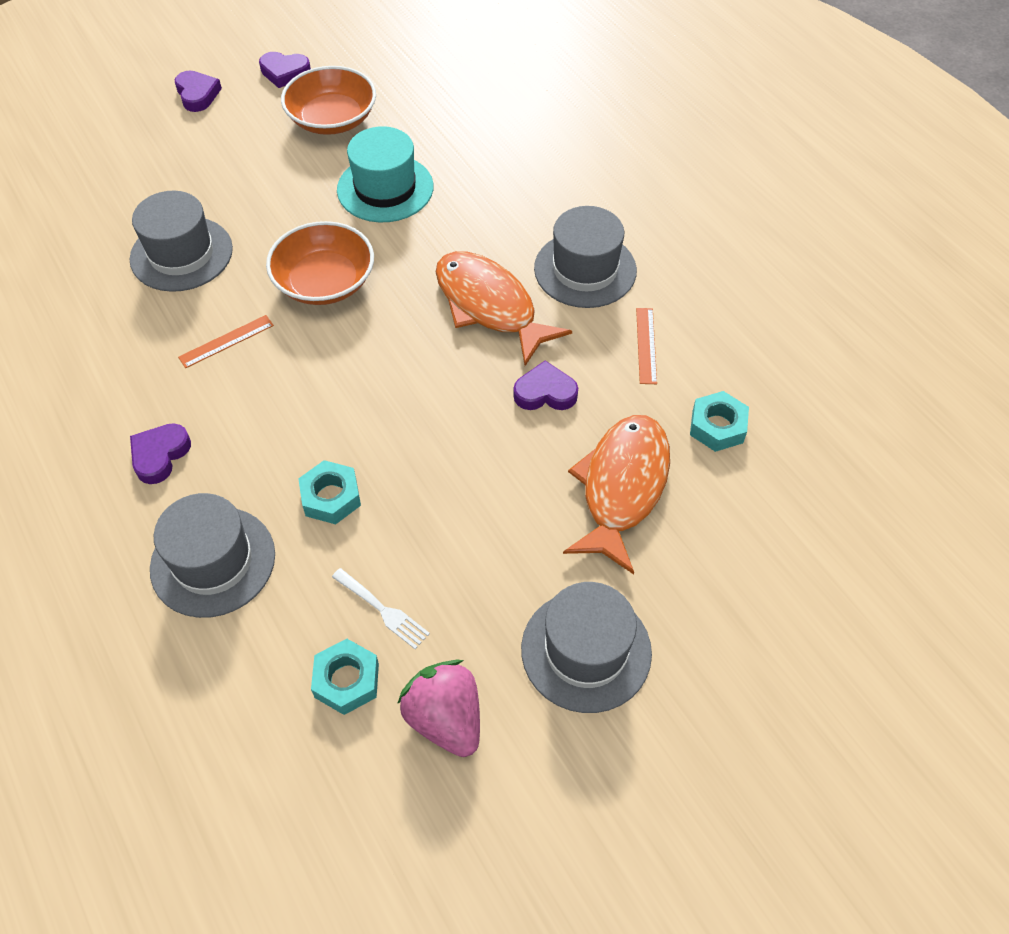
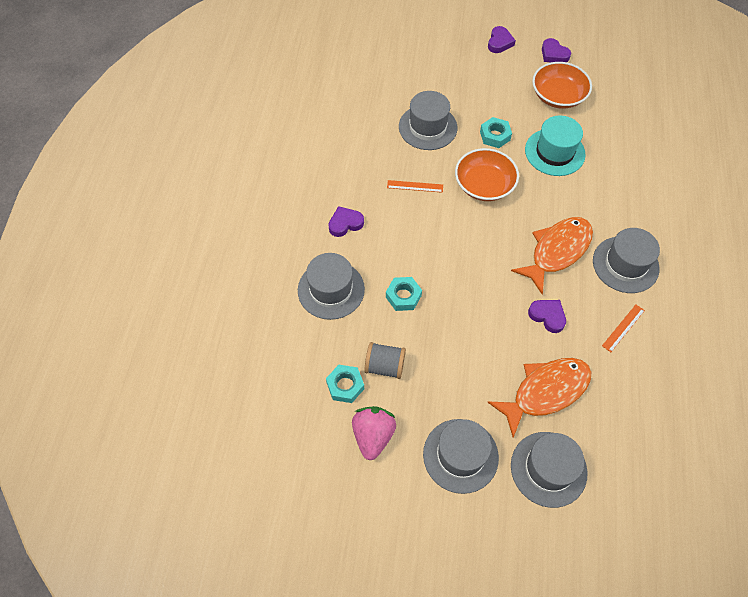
camera: 40 degrees right, 5 degrees up
white fork [332,568,430,649] -> grey spool [364,342,406,379]
orange fish [436,251,572,366] -> orange fish turned 45 degrees clockwise [511,217,593,294]
turquoise nut [690,391,749,452] -> turquoise nut moved to [480,117,512,148]
none -> grey hat [511,432,588,508]

